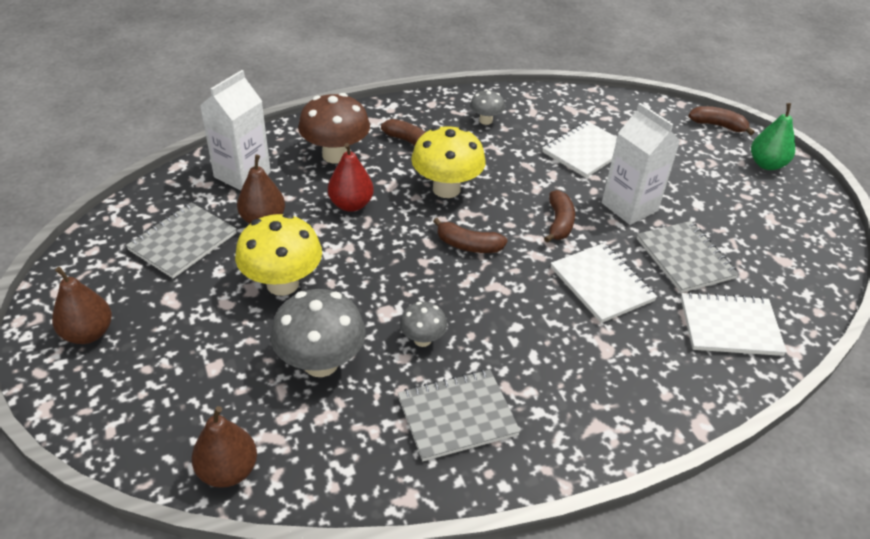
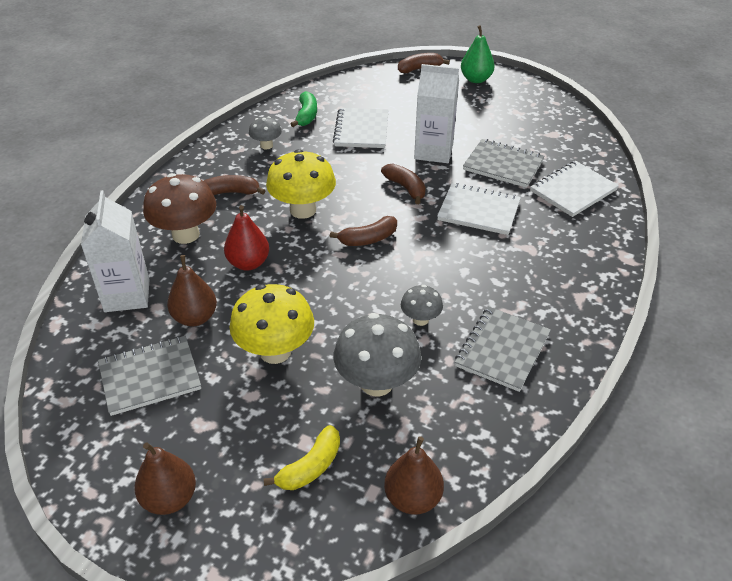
camera: 40 degrees left, 0 degrees up
grey notebook [126,202,237,278] -> grey notebook turned 75 degrees clockwise [98,336,201,416]
none -> yellow banana [264,425,340,490]
none -> green banana [291,91,317,127]

